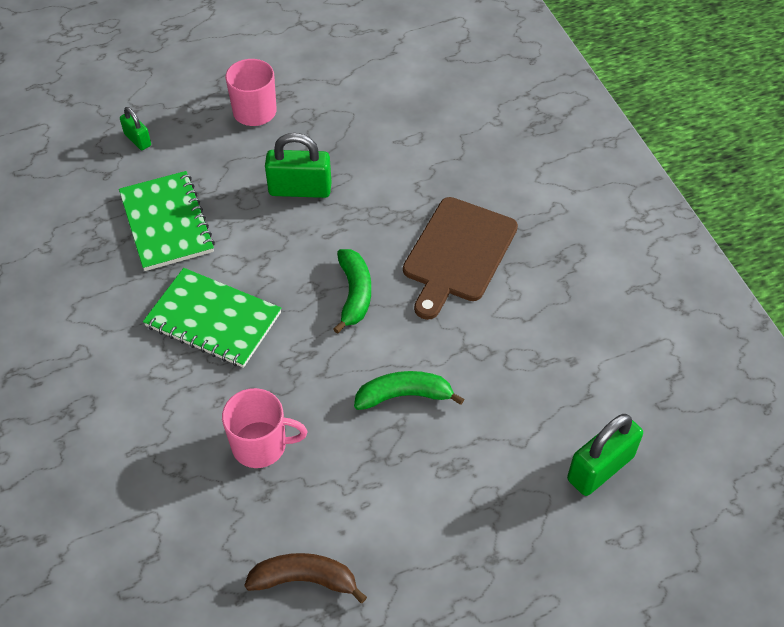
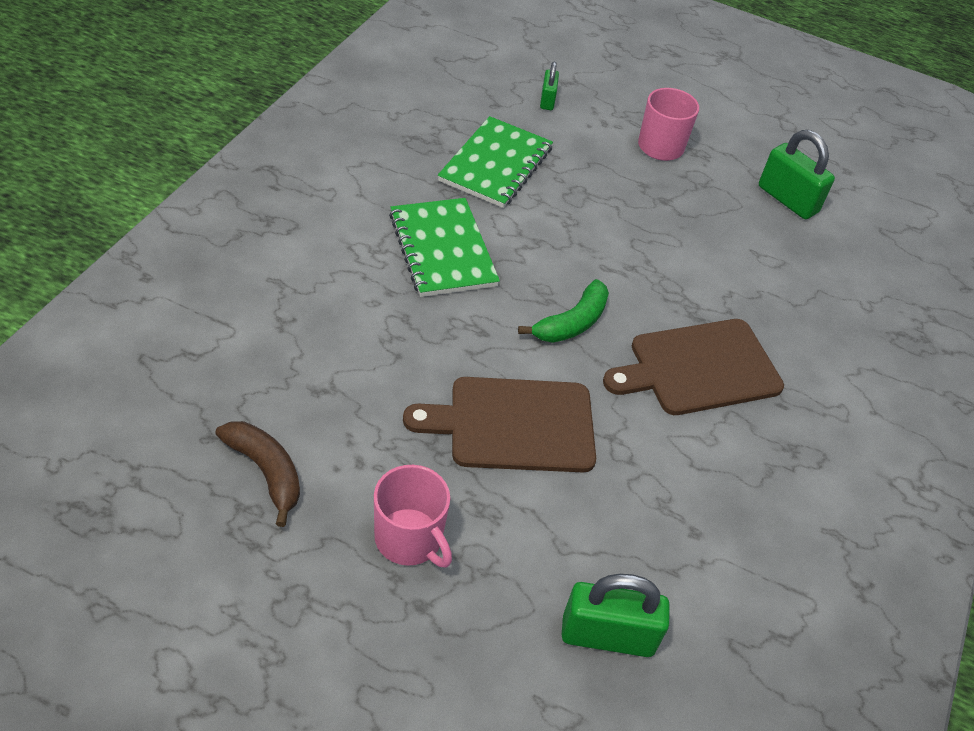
camera: 40 degrees right, 5 degrees down
pink mug [222,388,307,468] -> pink mug moved to [374,465,452,568]
green padlock [265,133,331,198] -> green padlock moved to [759,130,835,219]
green banana [354,371,464,410] -> brown cutting board [403,377,596,472]

